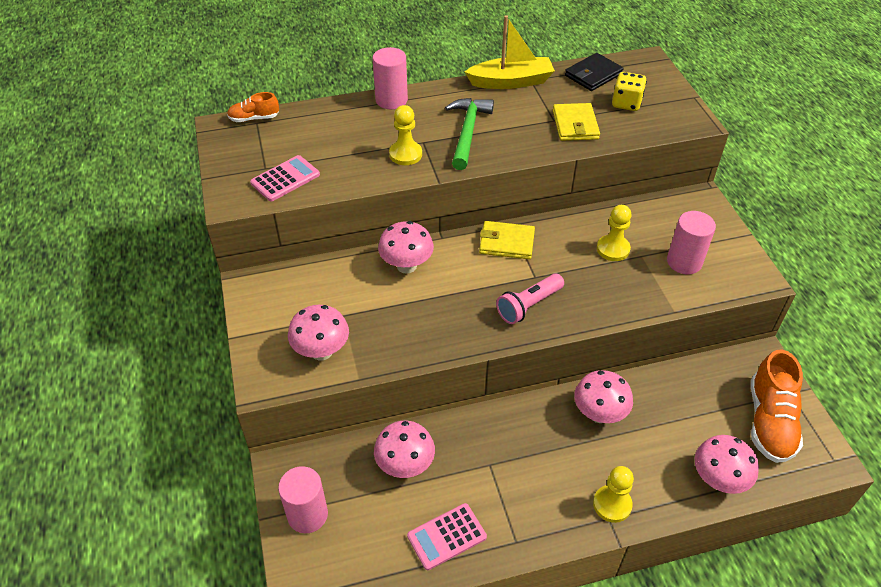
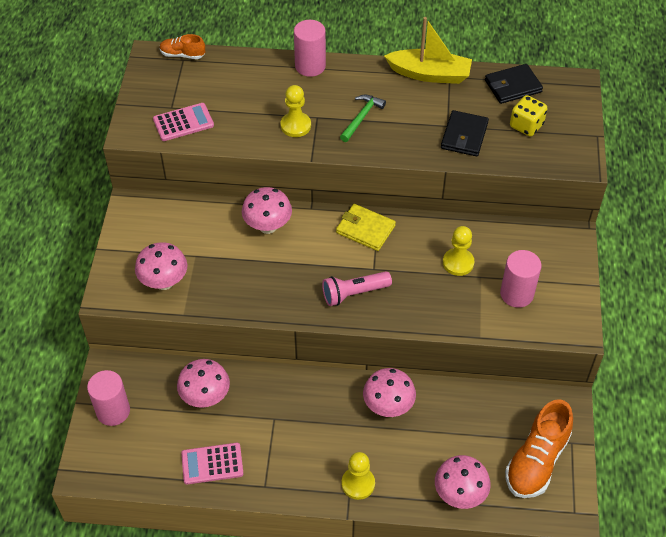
camera: 20 degrees right, 5 degrees up
green hammer [445,98,494,170] -> green hammer [340,95,386,142], size x0.67
yellow wallet [553,103,600,141] -> black wallet [441,110,489,156]

